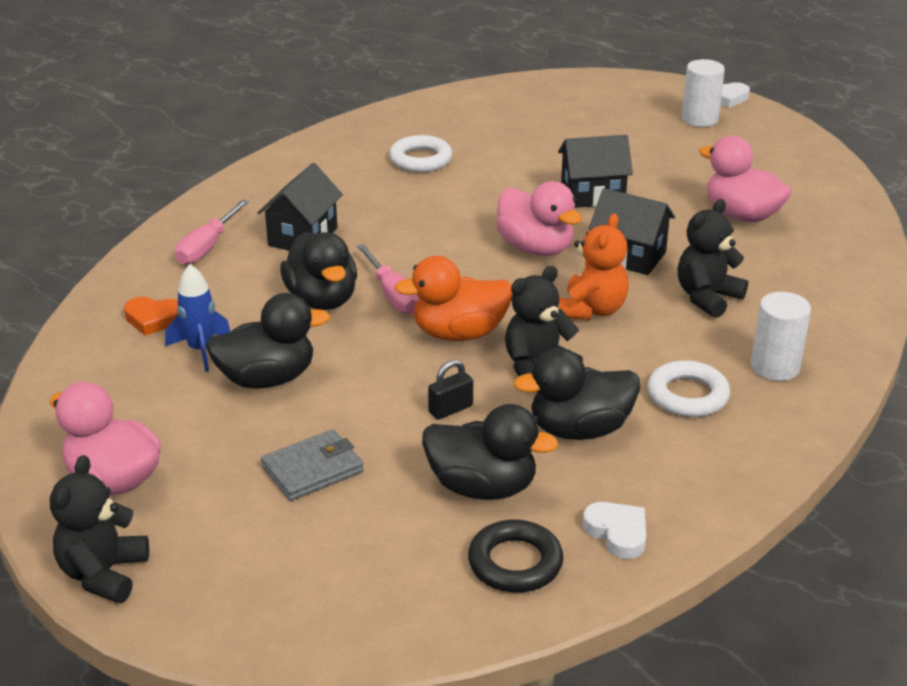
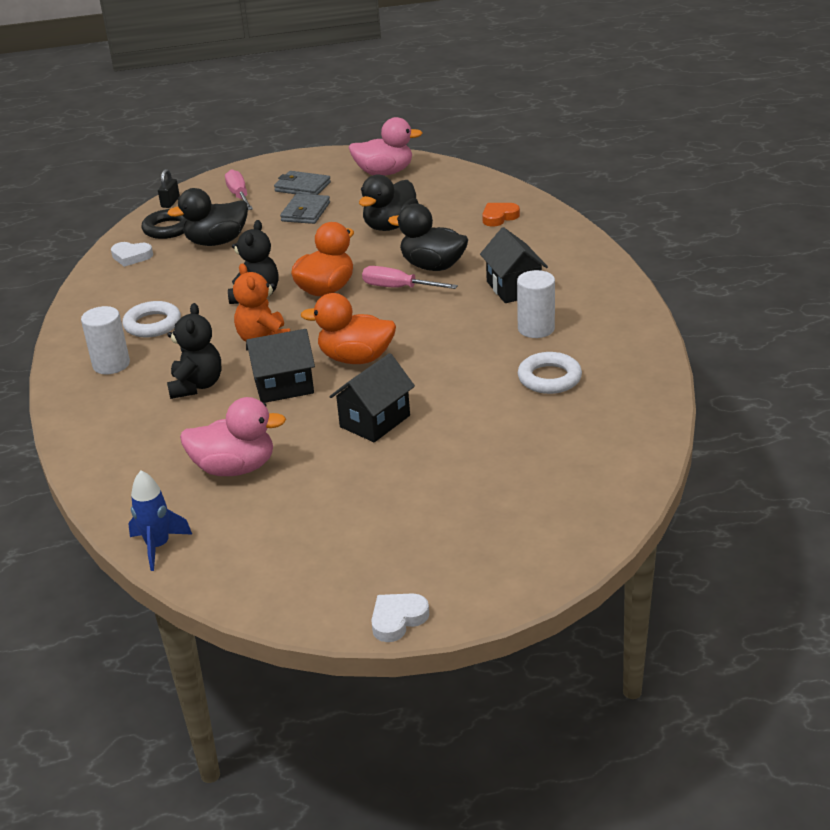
camera: 140 degrees right, 0 degrees up
black teddy bear [50,455,149,603] -> none
blue rocket [165,264,231,372] -> blue rocket moved to [128,471,192,571]
pink screwdriver [175,199,249,265] -> pink screwdriver moved to [225,169,253,210]
black padlock [428,360,473,420] -> black padlock moved to [158,169,180,208]
pink duck [496,181,582,256] -> orange duck [301,293,396,364]
black duck [513,348,640,440] -> none
white cylinder [682,59,725,127] -> white cylinder moved to [517,270,555,338]
none -> grey wallet [274,171,331,195]

